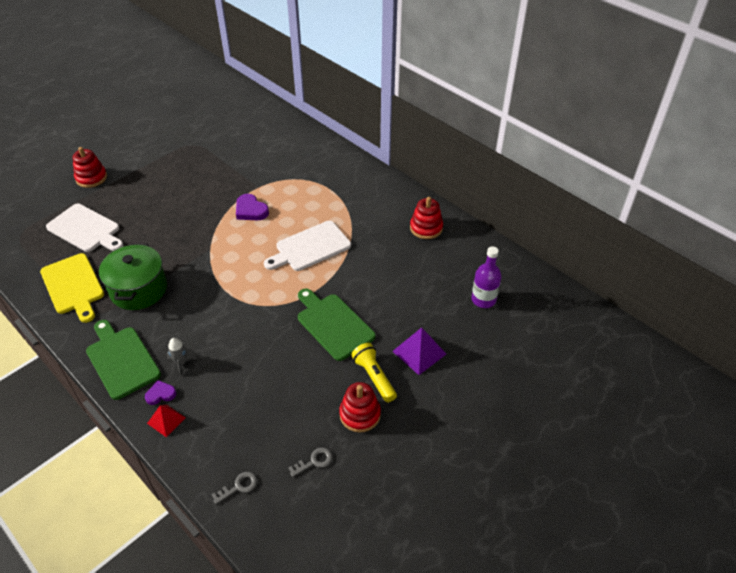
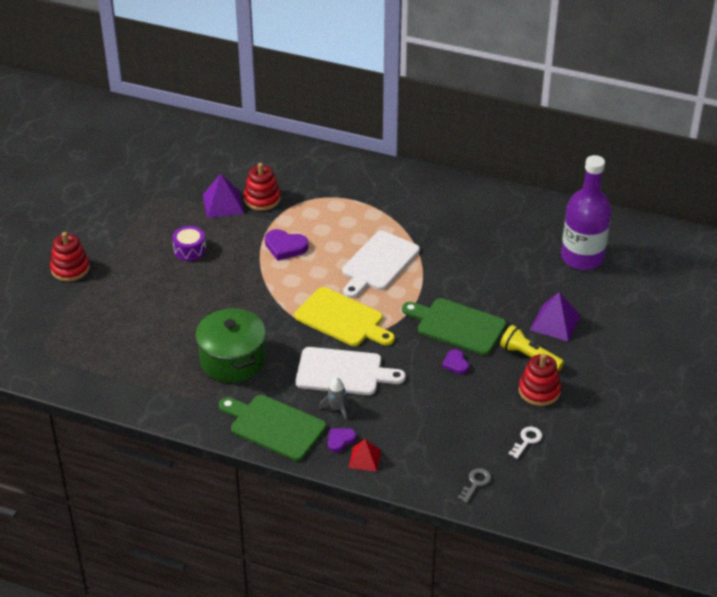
camera: 25 degrees left, 5 degrees down
yellow cutting board [40,253,104,323] -> yellow cutting board moved to [294,287,395,346]
white cutting board [46,204,123,252] -> white cutting board moved to [296,347,406,395]
grey key [288,447,332,477] -> white key [509,427,542,459]
red stacking toy [410,197,443,239] -> red stacking toy moved to [244,163,281,211]
purple bottle [471,246,501,308] -> purple bottle [561,155,611,270], size x1.64
none -> purple drum [172,226,206,261]
none -> purple pyramid [203,174,244,218]
none -> purple heart [442,349,469,374]

